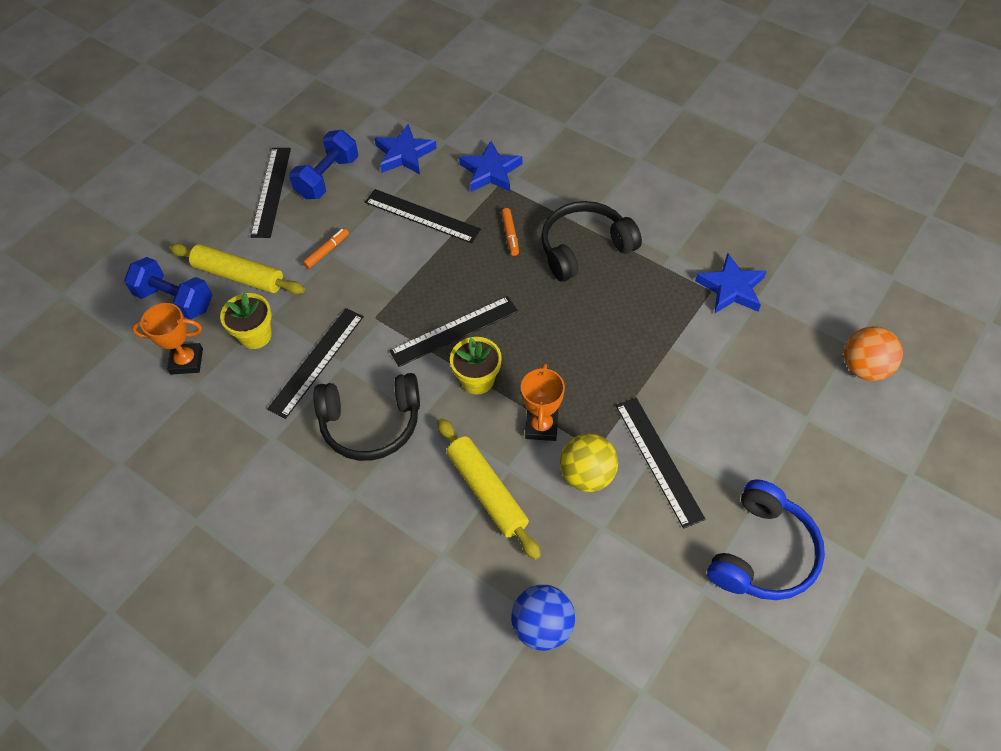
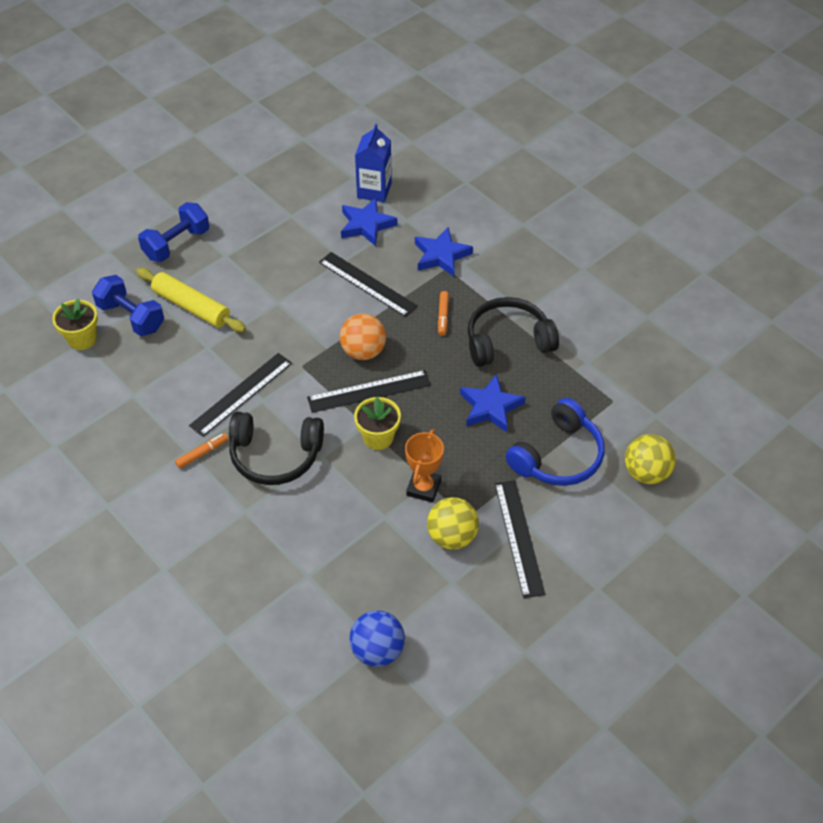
camera: 10 degrees right, 5 degrees down
orange trophy [132,303,203,374] -> none
yellow flower pot [220,292,272,349] -> yellow flower pot moved to [52,299,98,350]
black ruler [251,148,291,238] -> none
blue dumbbell [289,130,358,199] -> blue dumbbell moved to [138,202,209,262]
orange marker [303,228,349,269] -> orange marker moved to [175,433,228,469]
yellow rolling pin [437,418,541,560] -> none
blue star [695,253,767,313] -> blue star moved to [460,374,526,432]
blue headphones [707,479,825,600] -> blue headphones moved to [506,398,605,486]
orange ball [844,326,903,381] -> orange ball moved to [340,314,386,360]
none -> blue carton [355,124,392,202]
none -> yellow ball [625,434,676,484]

